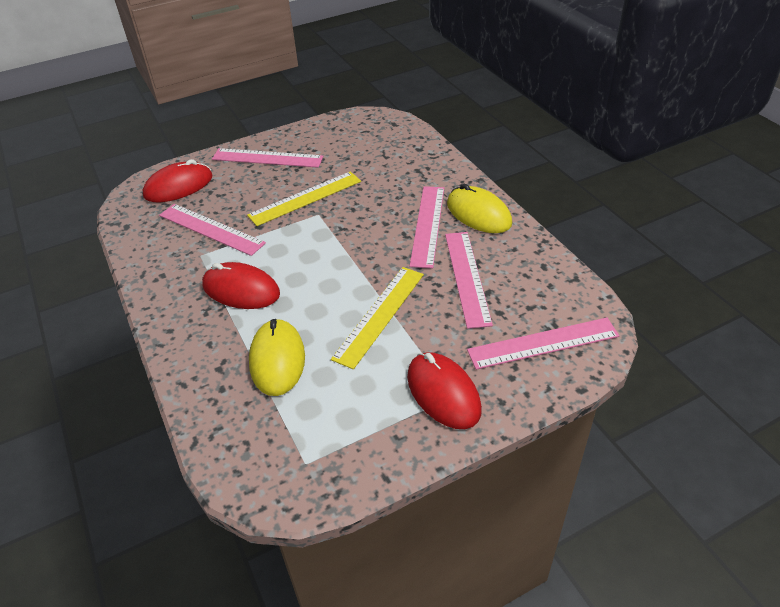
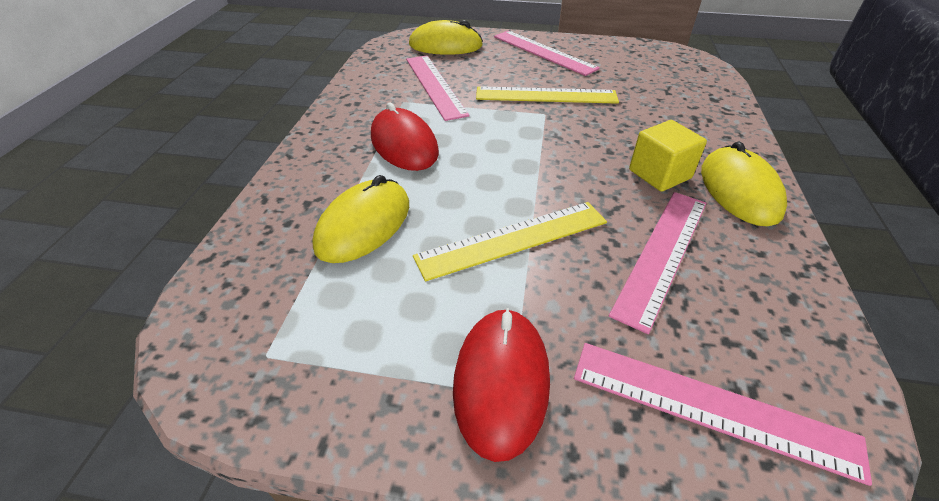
camera: 35 degrees right, 0 degrees up
red mouse [143,159,213,202] -> yellow mouse [409,20,483,55]
pink ruler [410,186,444,268] -> yellow cube [629,120,707,192]

